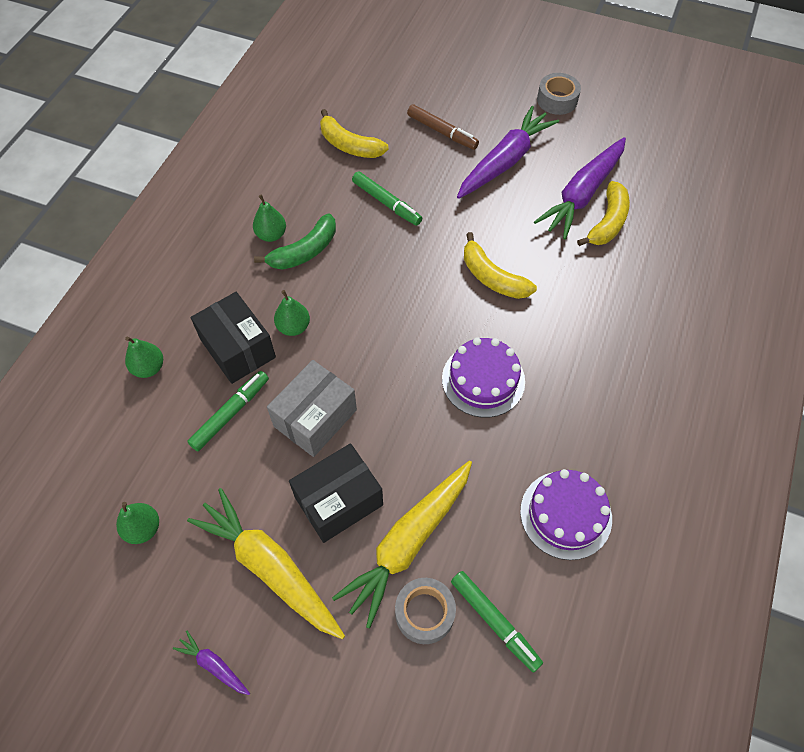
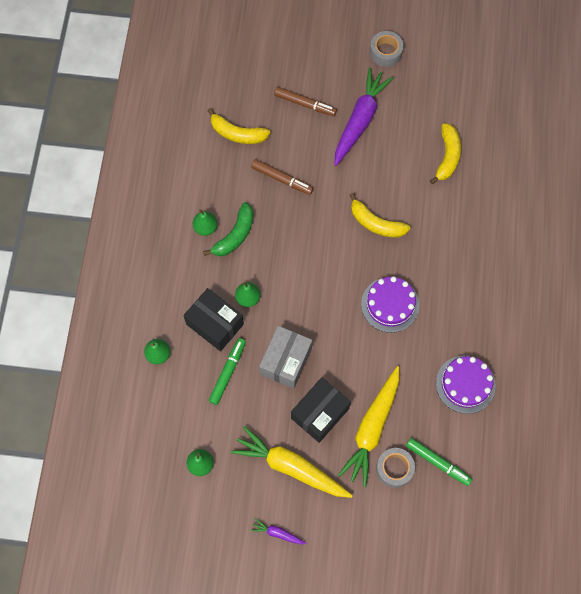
camera: 15 degrees left, 10 degrees up
green marker [352,171,422,226] -> brown marker [251,159,314,195]
purple carrot [534,137,626,240] -> none

